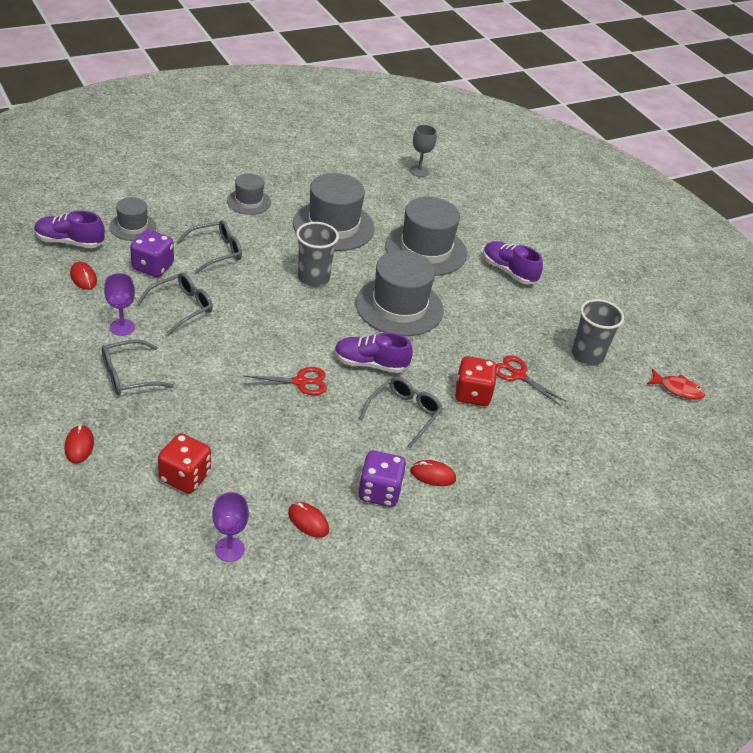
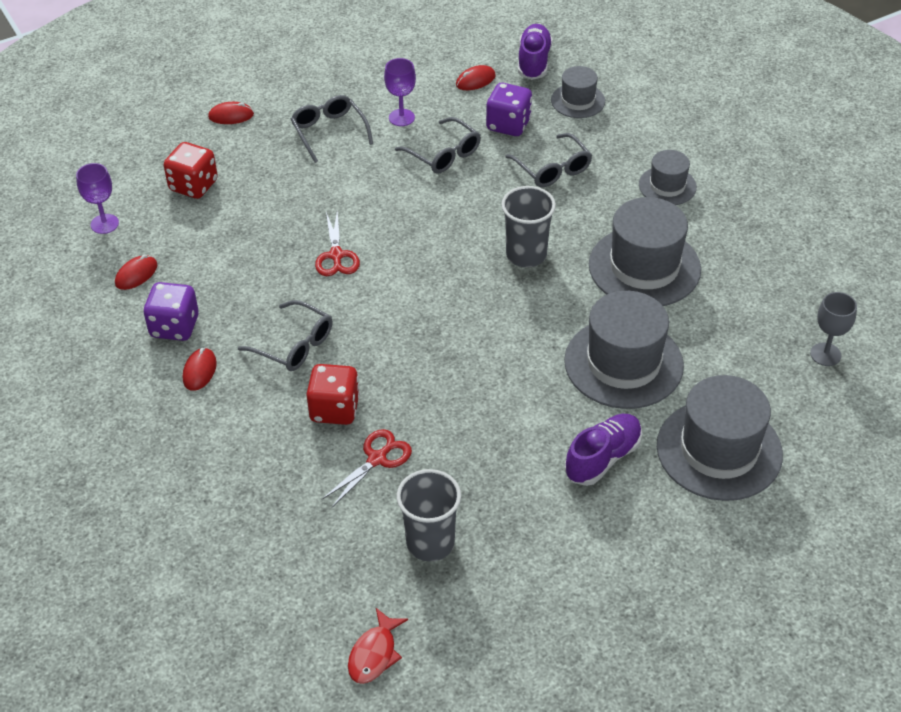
camera: 95 degrees right, 5 degrees up
purple shoe [334,333,413,373] -> none
grey hat [356,250,444,336] -> grey hat moved to [657,375,783,501]

